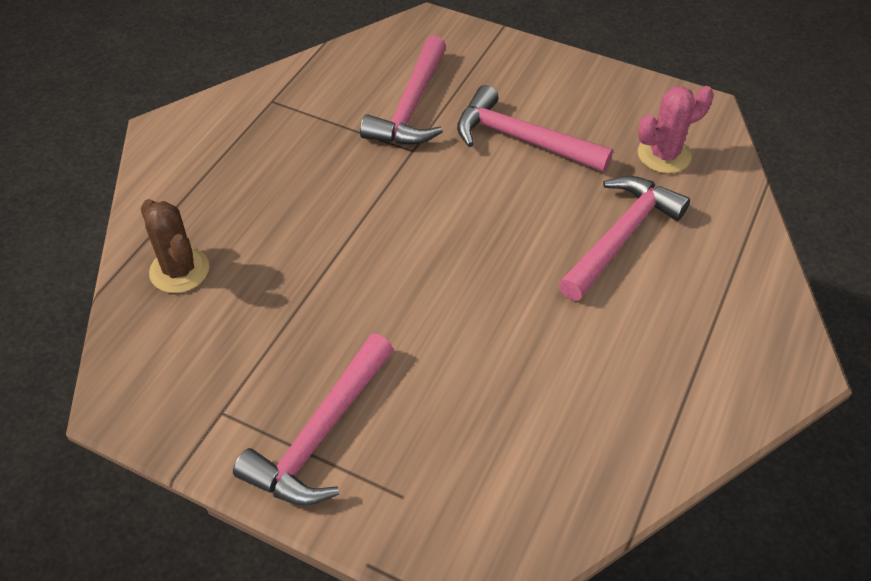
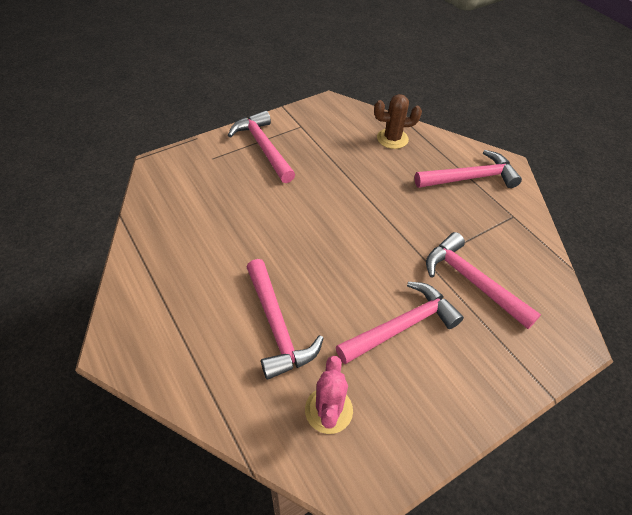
camera: 120 degrees right, 0 degrees up
none -> pink hammer [415,150,522,188]

